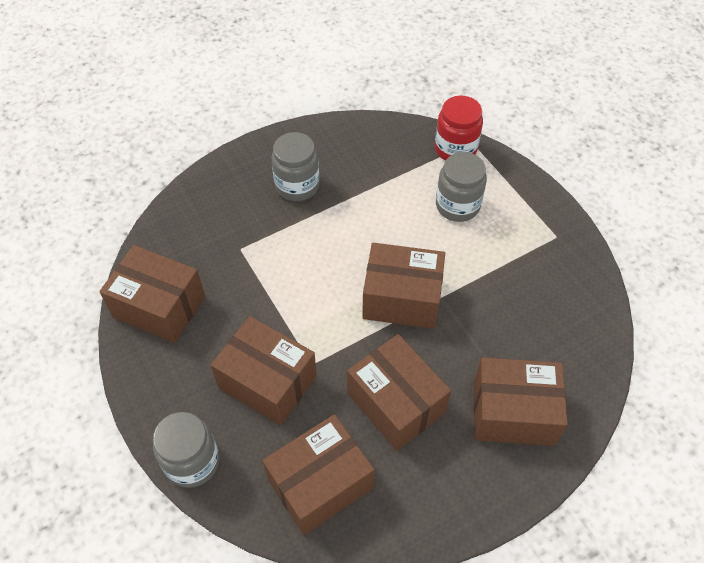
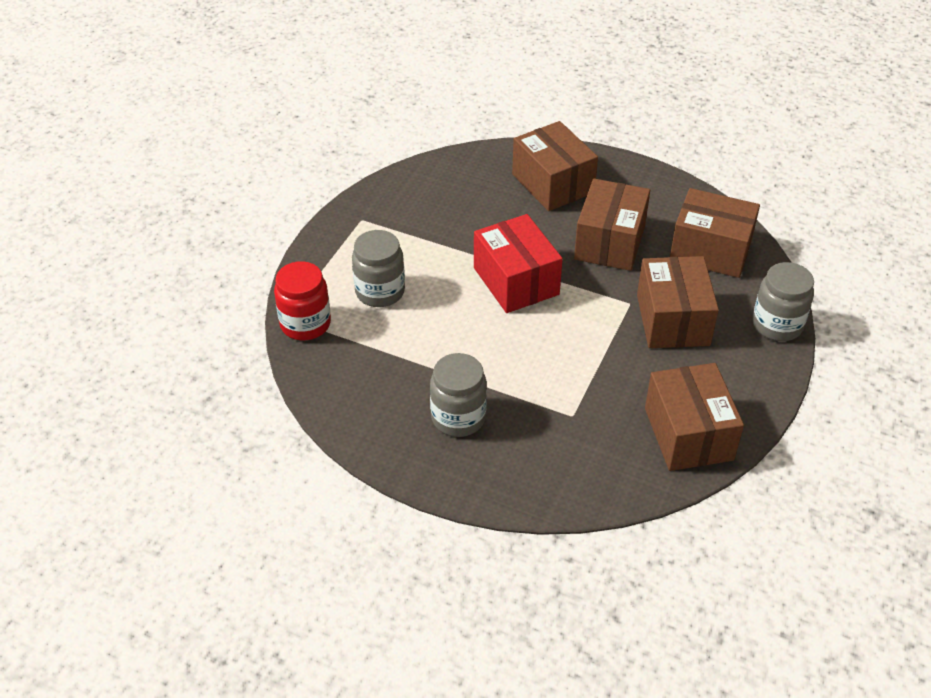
camera: 125 degrees left, 10 degrees down
brown box [362,243,445,329] -> red box [474,214,563,313]

